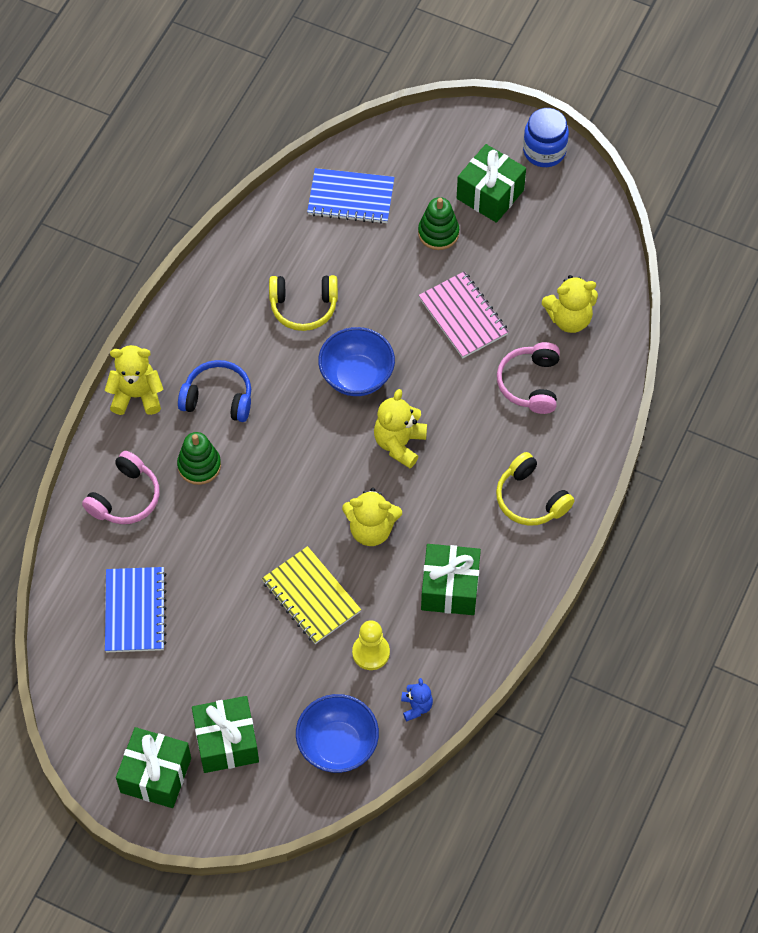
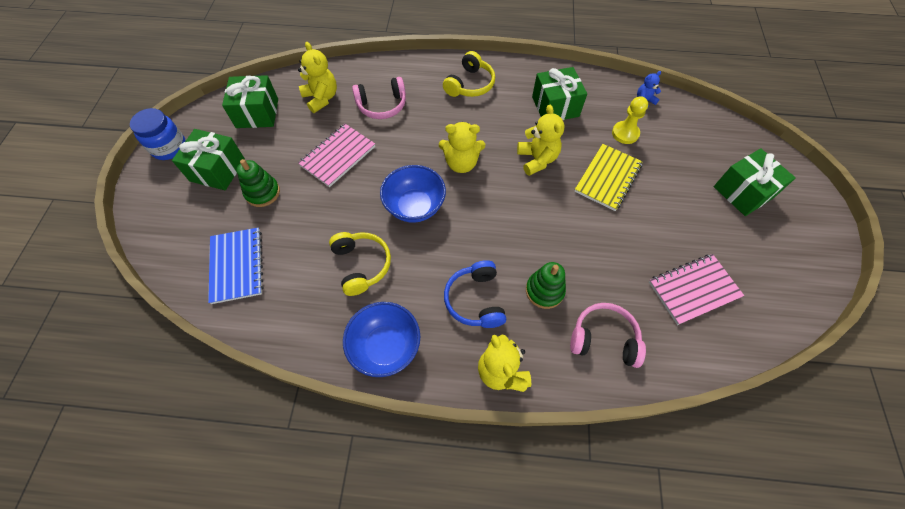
camera: 110 degrees left, 0 degrees up
blue notebook [105,567,167,652] -> pink notebook [649,254,744,325]
green gift [116,727,191,808] -> green gift moved to [222,75,278,128]
blue bowl [296,694,379,773] -> blue bowl moved to [343,302,421,377]

